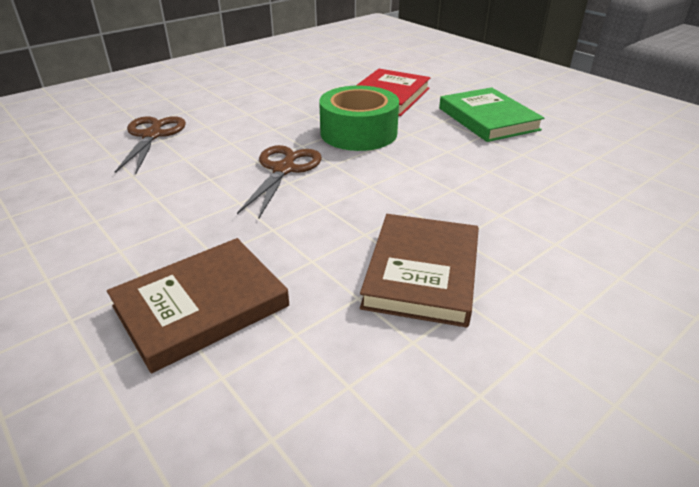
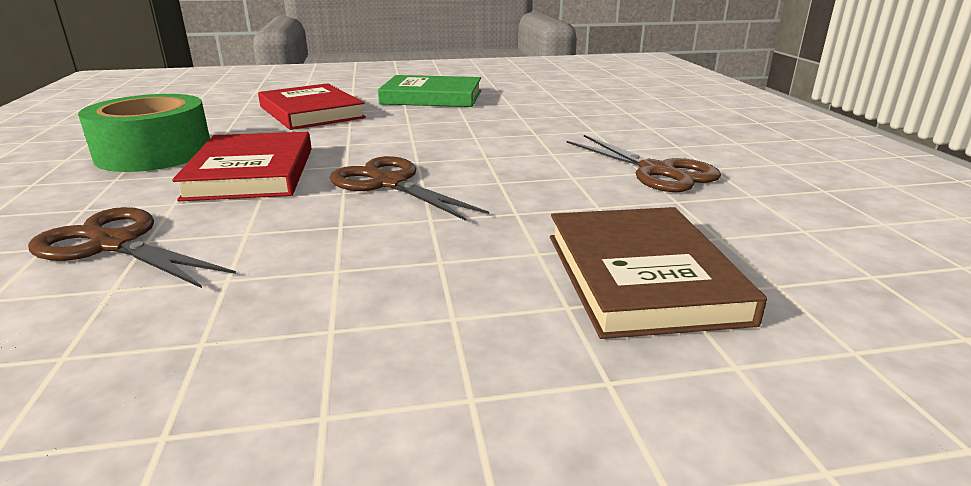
camera: 60 degrees left, 10 degrees down
green tape [319,86,399,151] -> green tape moved to [78,94,210,172]
brown book [360,214,479,328] -> brown scissors [567,135,721,192]
none -> red book [172,132,312,201]

